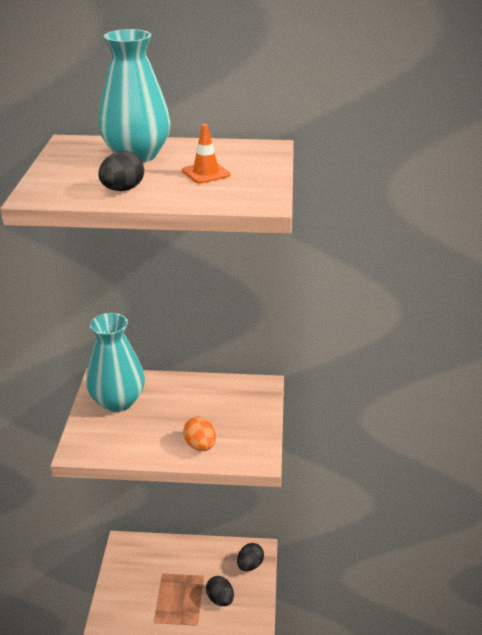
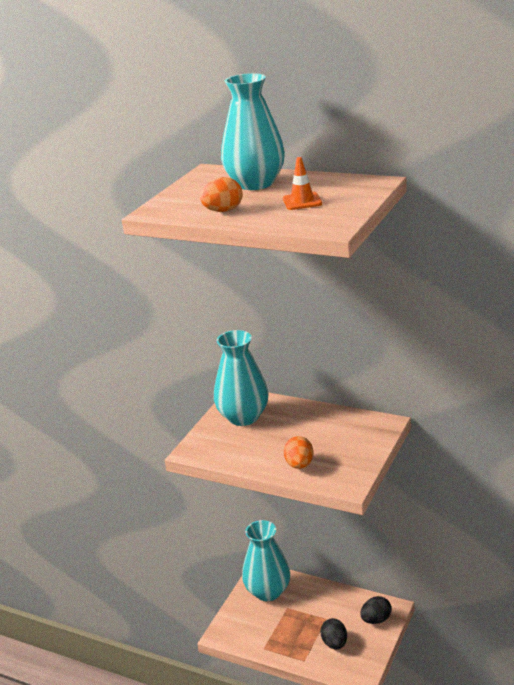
camera: 25 degrees right, 5 degrees down
black egg [98,151,144,191] -> orange egg [200,177,243,212]
none -> turquoise vase [242,520,290,601]

